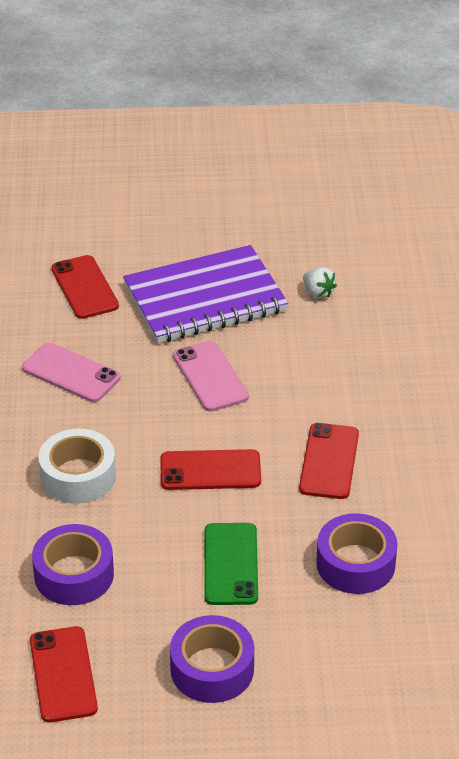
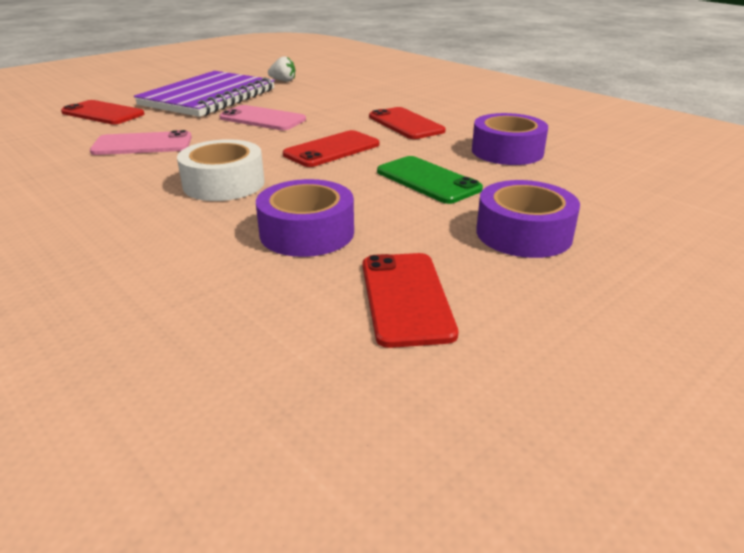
camera: 40 degrees left, 10 degrees down
red phone [30,626,98,722] -> red phone turned 45 degrees clockwise [363,253,458,348]

